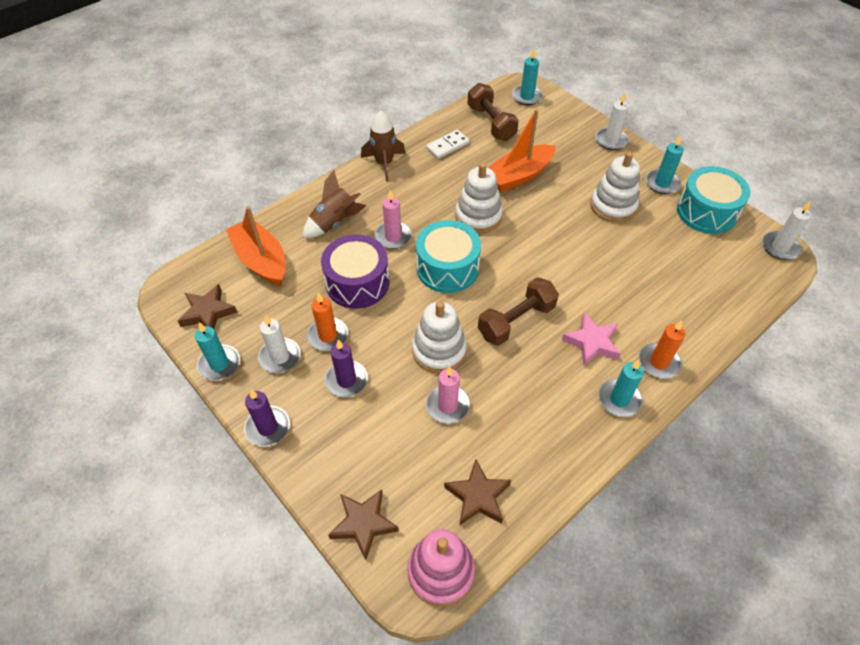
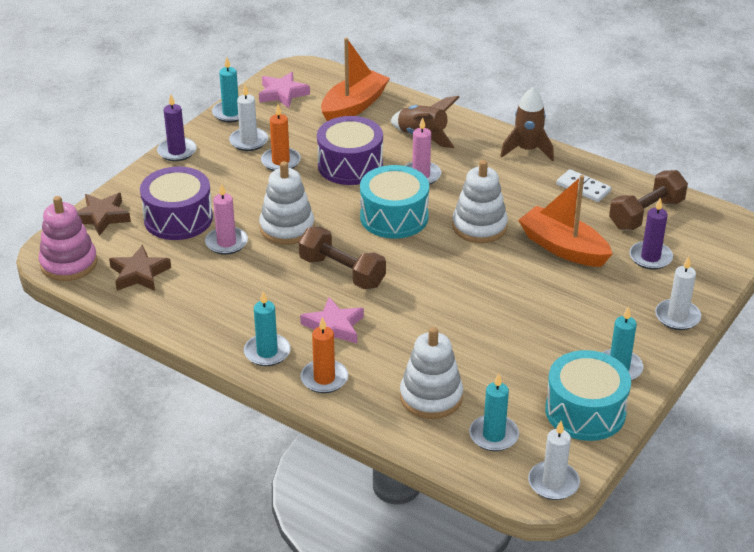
camera: 75 degrees right, 15 degrees down
brown star [178,284,237,329] -> pink star [259,72,310,108]
purple candle [325,339,368,397] -> purple candle moved to [629,198,673,269]
turquoise candle [512,49,543,105] -> turquoise candle moved to [469,373,519,451]
white stacking toy [590,152,640,222] -> white stacking toy moved to [400,327,463,419]
none -> purple drum [140,167,213,240]

